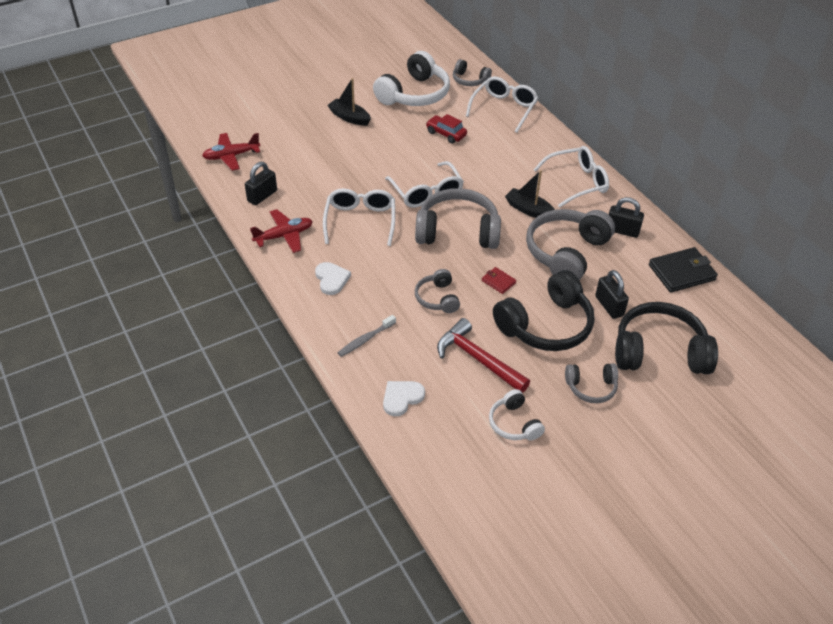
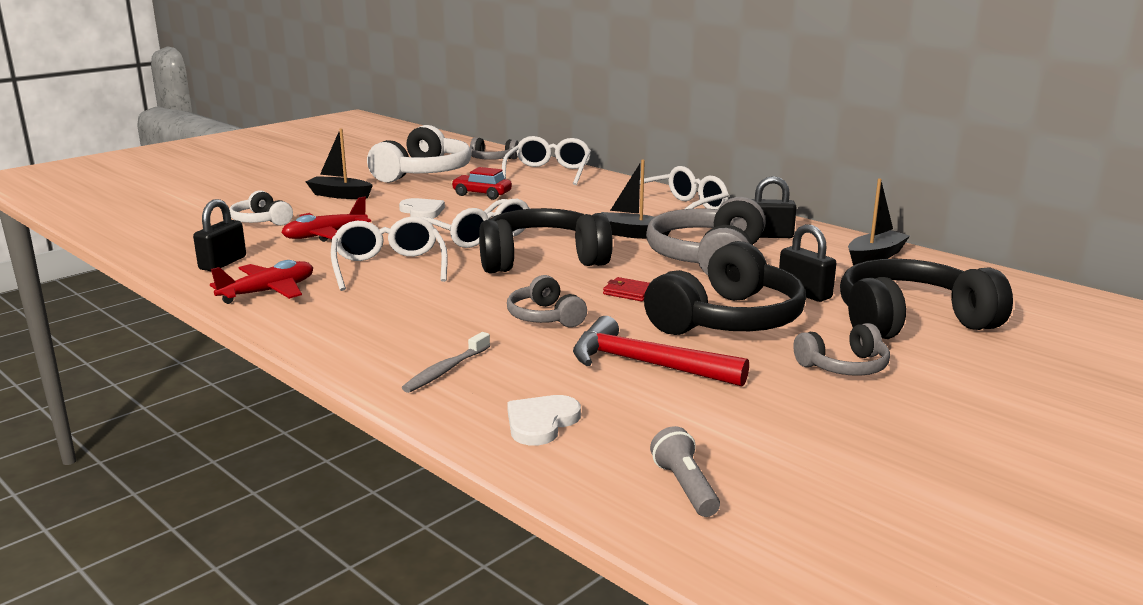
camera: 15 degrees left, 25 degrees down
red plane [202,133,260,171] -> red plane moved to [281,196,371,242]
white heart [315,262,351,295] -> white heart moved to [399,198,445,218]
grey headphones [415,188,501,249] -> black headphones [479,208,613,273]
white headphones [489,389,545,441] -> white headphones moved to [229,190,293,226]
black wallet [649,247,718,293] -> black boat [848,178,910,265]
none -> grey flashlight [650,426,720,517]

